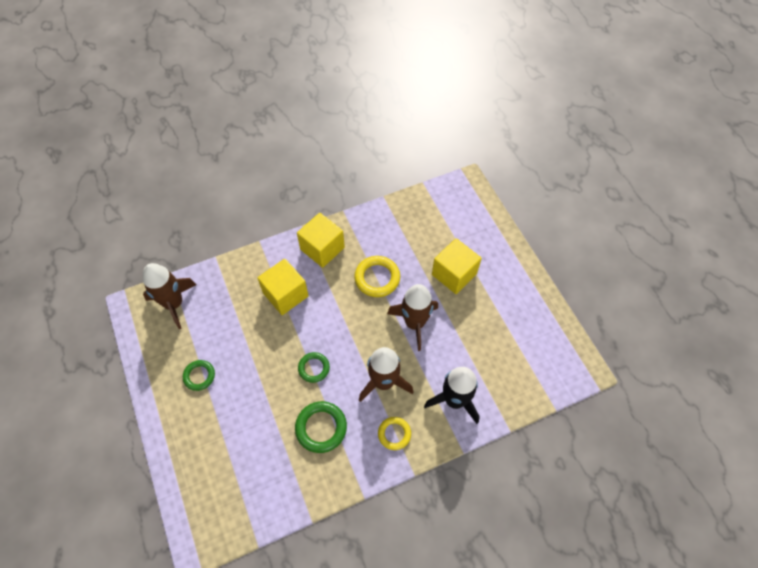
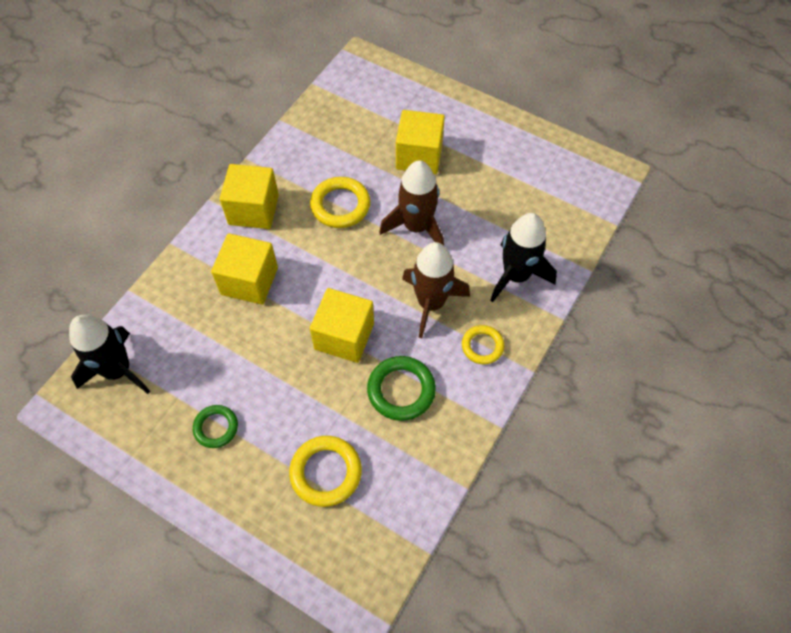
camera: 35 degrees left, 0 degrees up
brown rocket [143,263,197,329] -> black rocket [69,315,150,394]
green ring [298,352,330,383] -> yellow cube [310,288,374,363]
none -> yellow ring [289,436,362,507]

